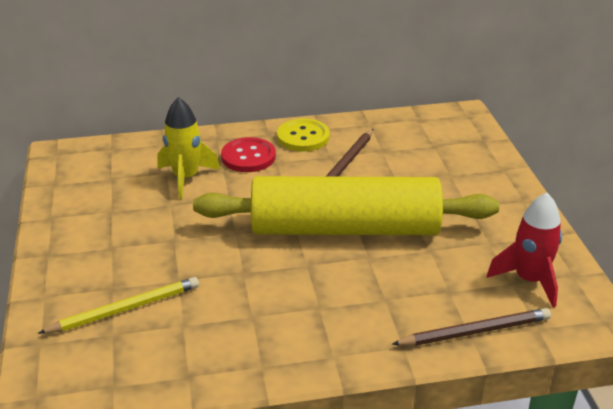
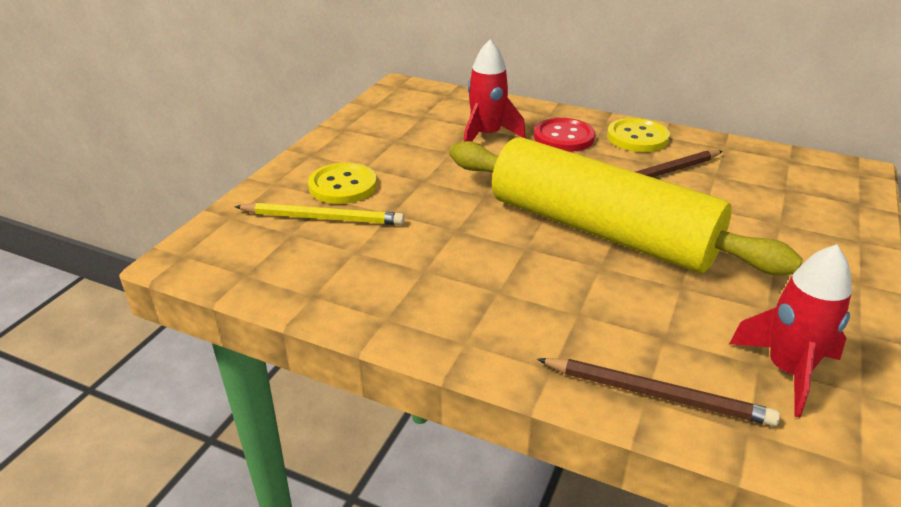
camera: 35 degrees right, 0 degrees up
yellow rocket [157,97,220,199] -> red rocket [463,40,526,142]
none -> yellow button [308,162,377,204]

